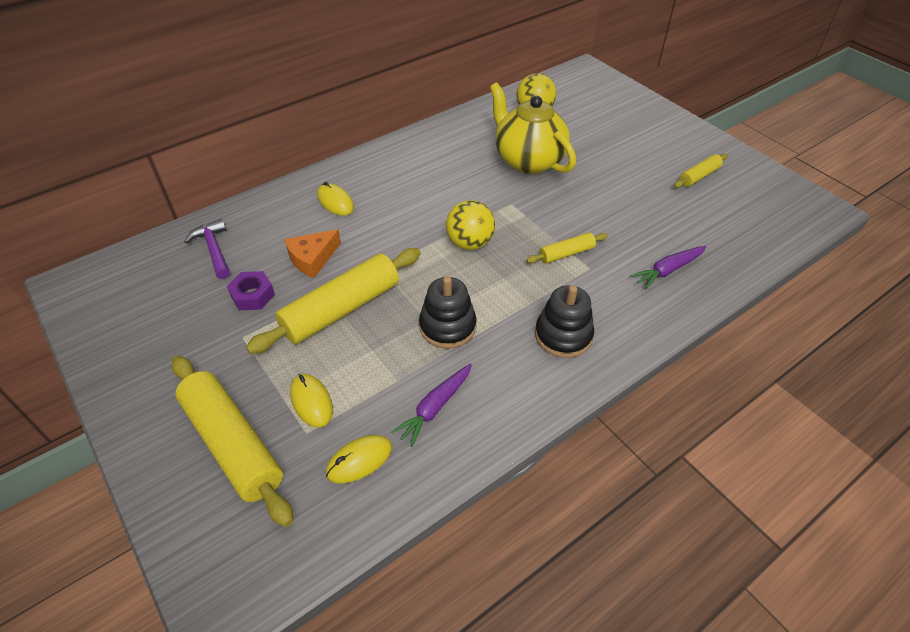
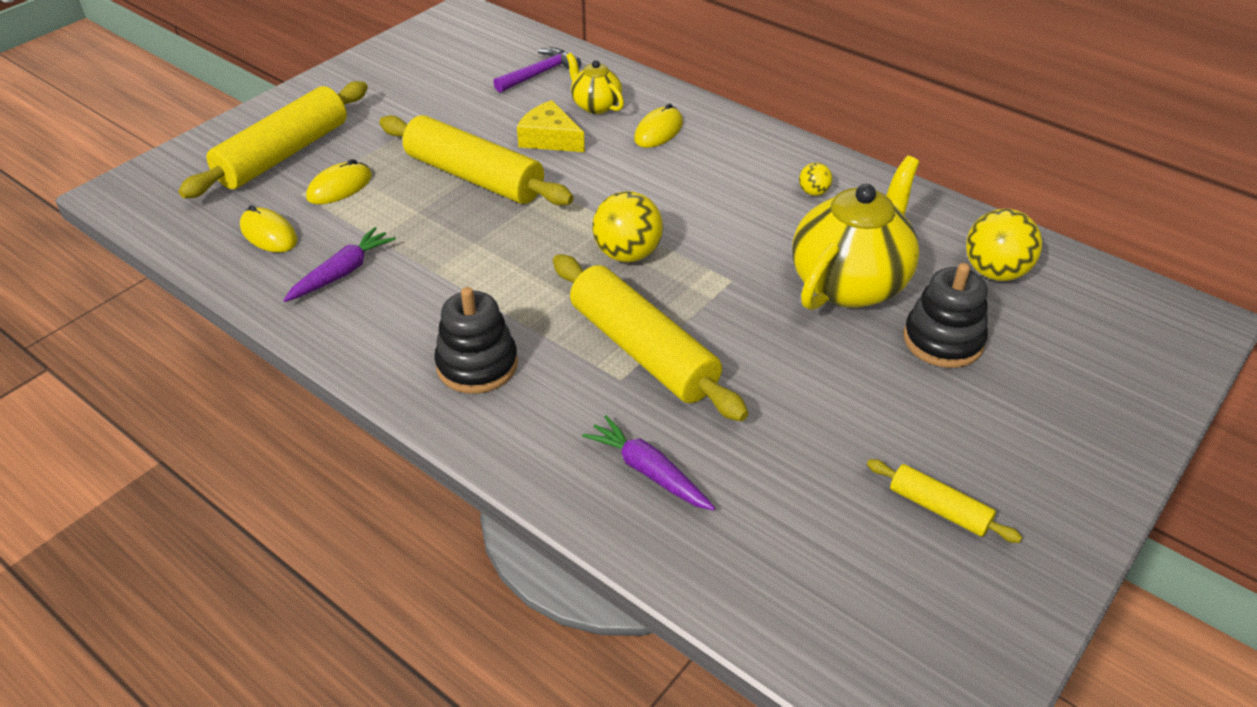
camera: 75 degrees right, 5 degrees down
purple nut [227,271,275,310] -> none
orange cheese [285,229,341,278] -> yellow cheese [517,100,585,152]
purple carrot [391,363,472,447] -> purple carrot turned 105 degrees clockwise [283,227,396,302]
black stacking toy [419,276,477,349] -> black stacking toy moved to [904,263,988,368]
yellow rolling pin [526,232,608,264] -> yellow rolling pin [553,254,748,421], size x2.03
none -> yellow teapot [566,53,624,114]
none -> yellow ball [799,163,832,196]

